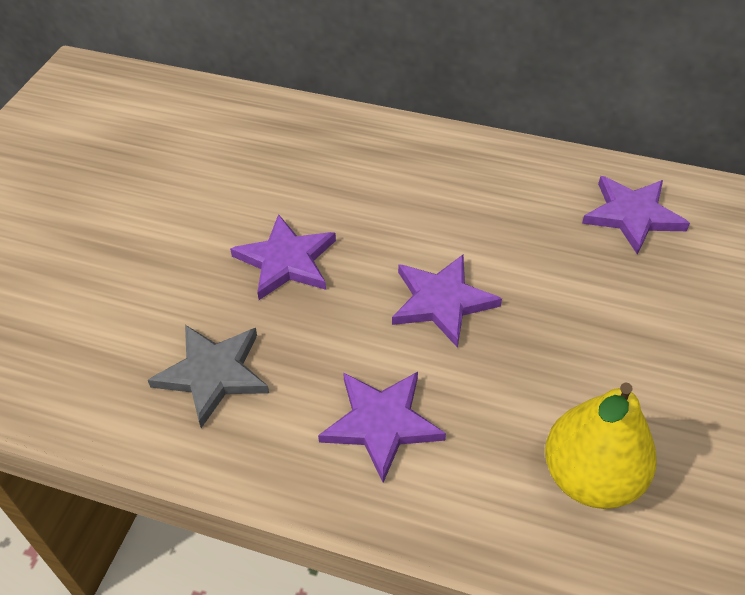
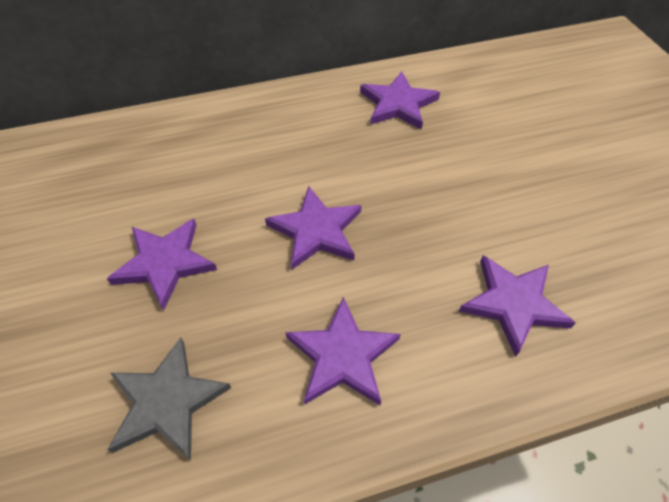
camera: 35 degrees left, 5 degrees up
yellow pear [545,382,657,509] -> purple star [459,255,576,357]

